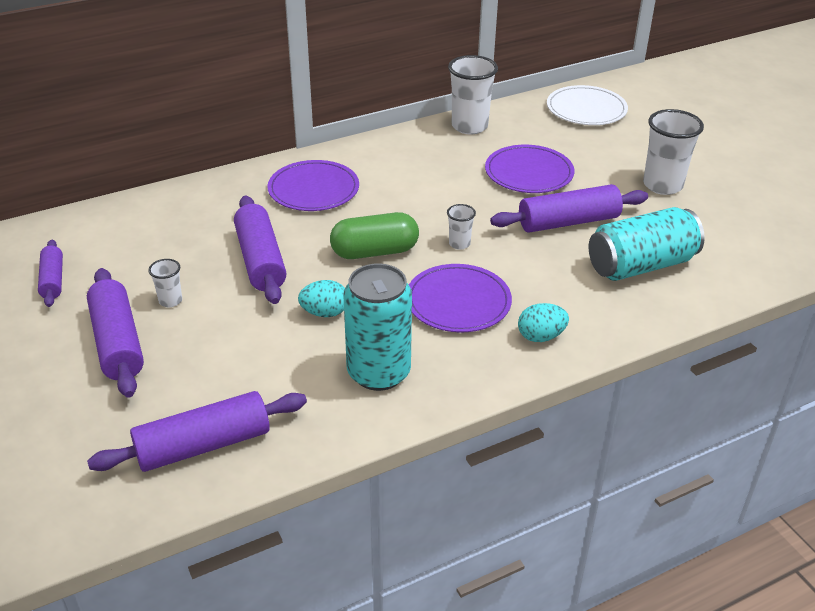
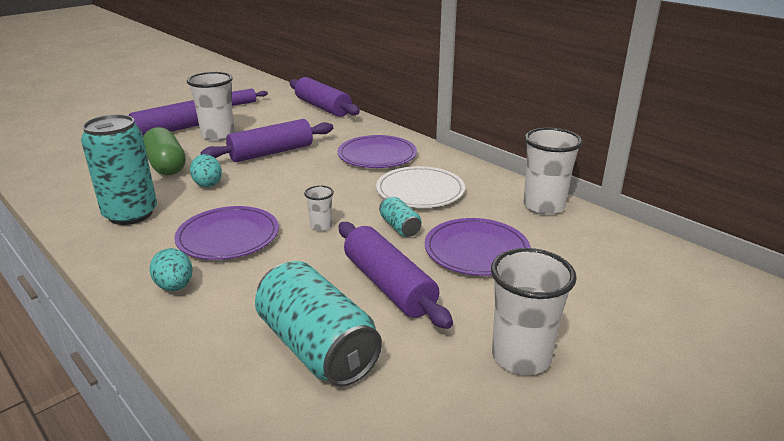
camera: 75 degrees right, 10 degrees down
purple rolling pin [87,391,307,472] -> purple rolling pin moved to [289,77,360,117]
white cup [148,259,182,307] -> white cup [187,72,235,141], size x2.00
green capsule [330,212,419,259] -> green capsule moved to [143,127,186,175]
white plate [547,85,628,125] -> white plate moved to [376,166,465,208]
none -> turquoise can [379,196,421,237]

